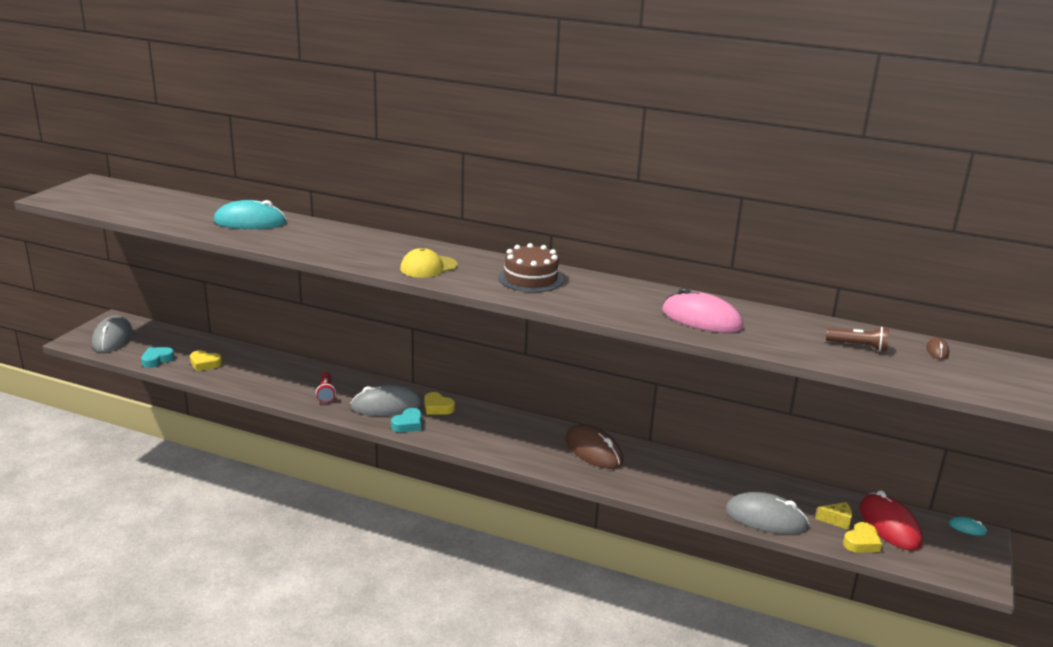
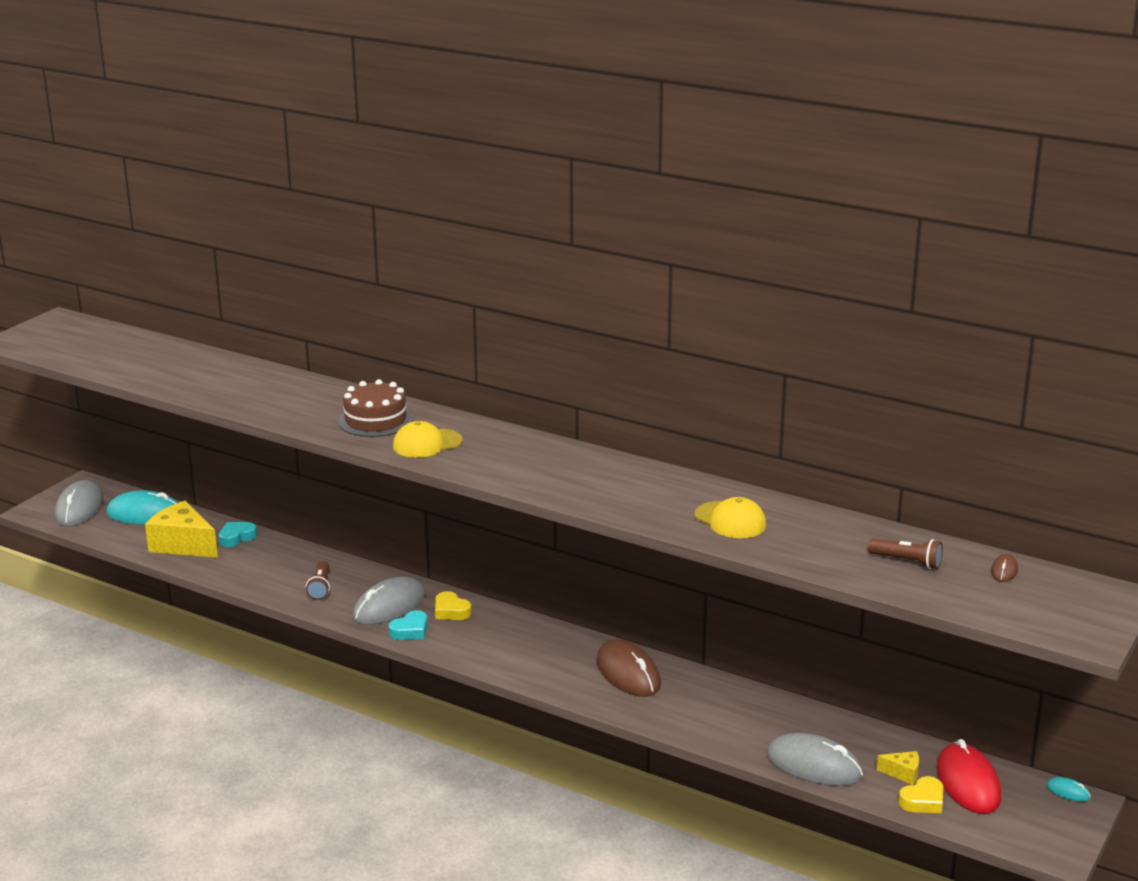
camera: 10 degrees right, 0 degrees up
turquoise heart [141,347,174,368] -> turquoise heart moved to [219,522,257,547]
yellow heart [190,350,222,371] -> yellow cheese [145,501,218,558]
turquoise mouse [214,200,286,229] -> turquoise mouse moved to [106,490,178,525]
red flashlight [316,372,336,403] -> brown flashlight [306,561,330,600]
grey mouse [350,384,422,416] -> grey mouse turned 45 degrees counterclockwise [353,577,425,625]
brown cake [499,243,563,292] -> brown cake moved to [338,379,413,437]
pink mouse [662,288,743,333] -> yellow cap [694,497,766,538]

